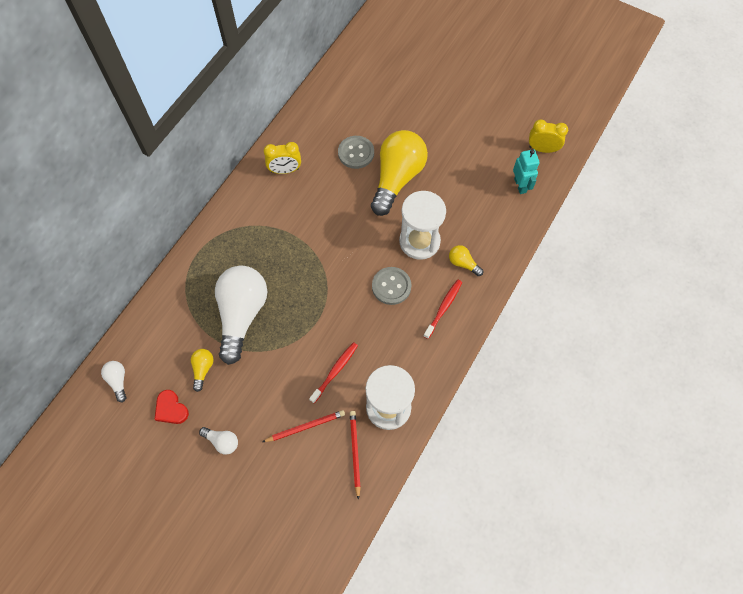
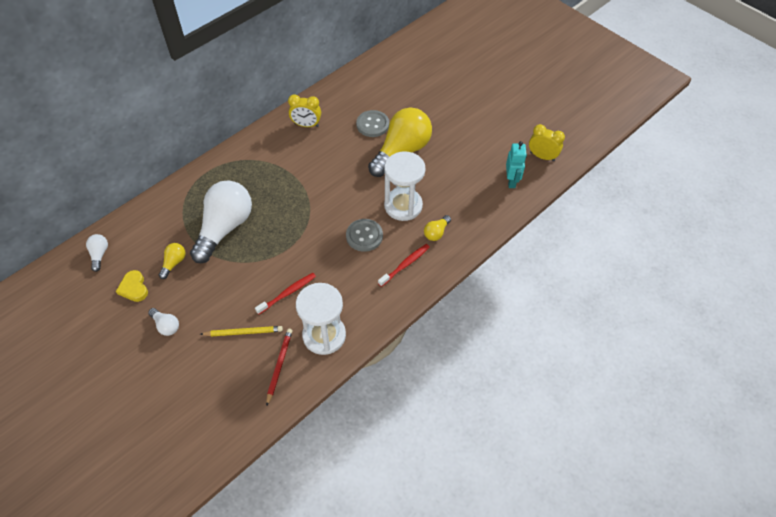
camera: 15 degrees right, 10 degrees down
red heart [155,390,189,424] -> yellow heart [116,270,148,302]
red pencil [262,410,345,442] -> yellow pencil [200,326,283,336]
yellow light bulb [449,245,483,276] -> yellow light bulb turned 105 degrees counterclockwise [424,215,451,241]

